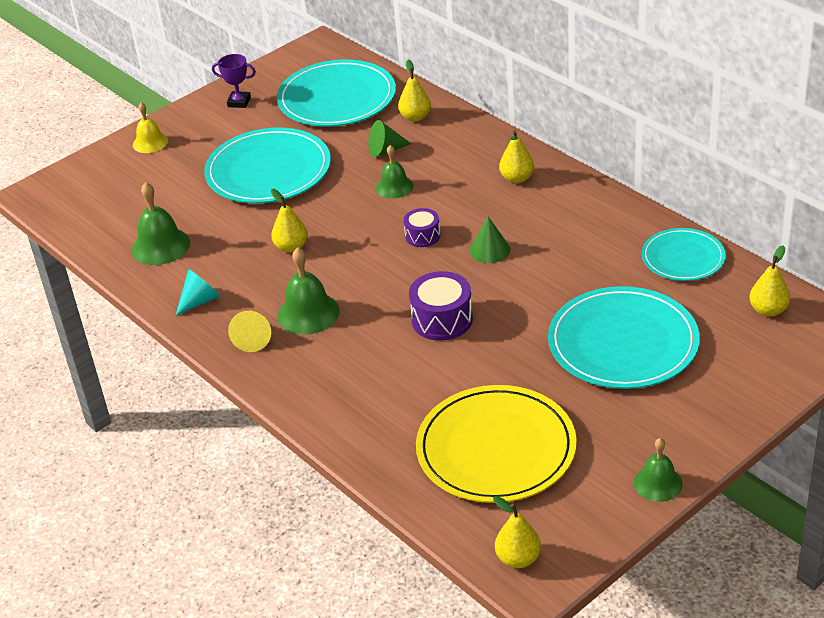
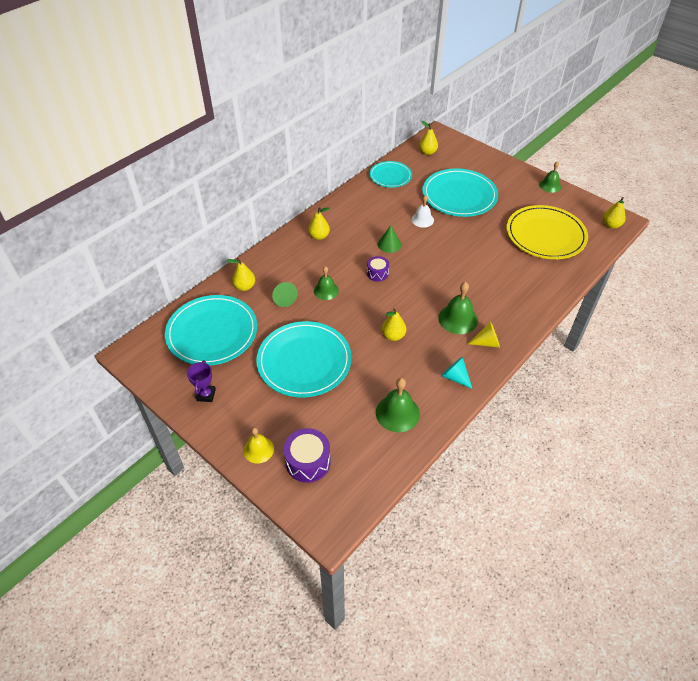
camera: 100 degrees left, 10 degrees up
purple drum [409,271,473,341] -> purple drum moved to [284,428,331,483]
none -> white bell [411,195,434,228]

